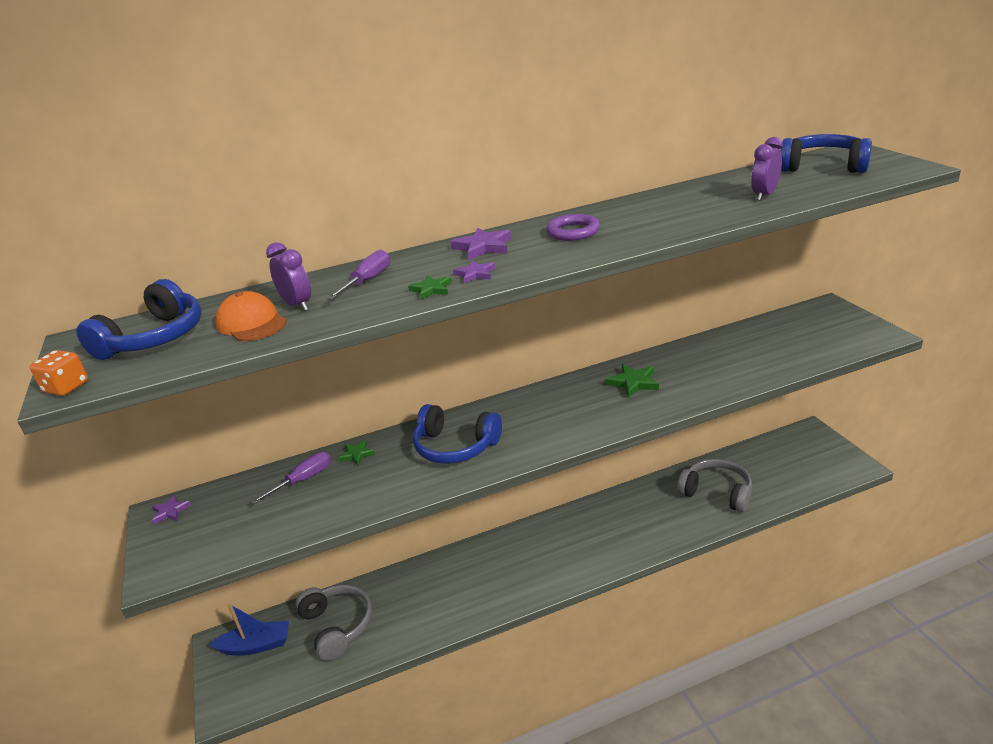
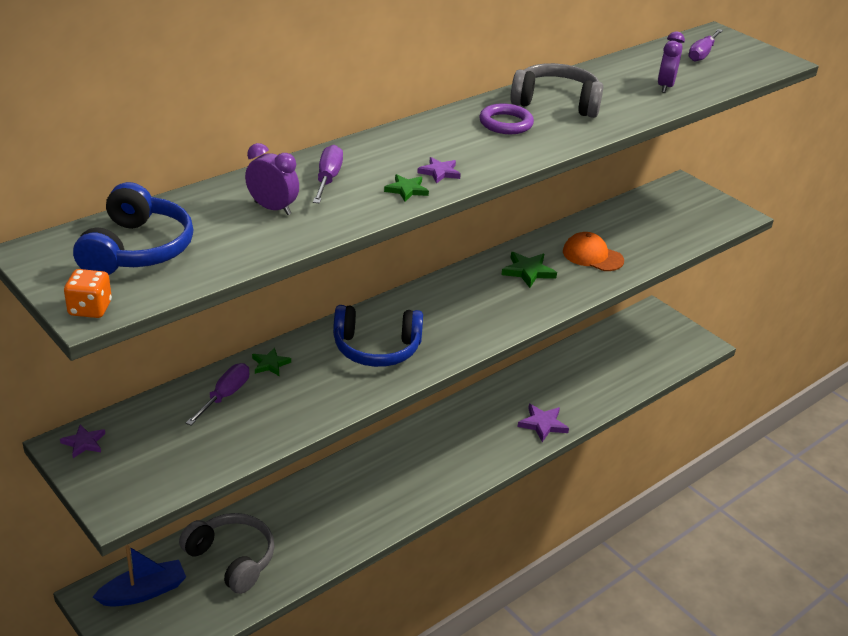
camera: 25 degrees left, 5 degrees up
orange cap [215,291,287,341] -> orange cap moved to [563,232,624,271]
purple star [450,227,512,260] -> purple star moved to [517,404,569,442]
grey headphones [677,459,752,512] -> grey headphones moved to [510,63,603,118]
blue headphones [780,134,872,173] -> purple screwdriver [688,29,723,62]

